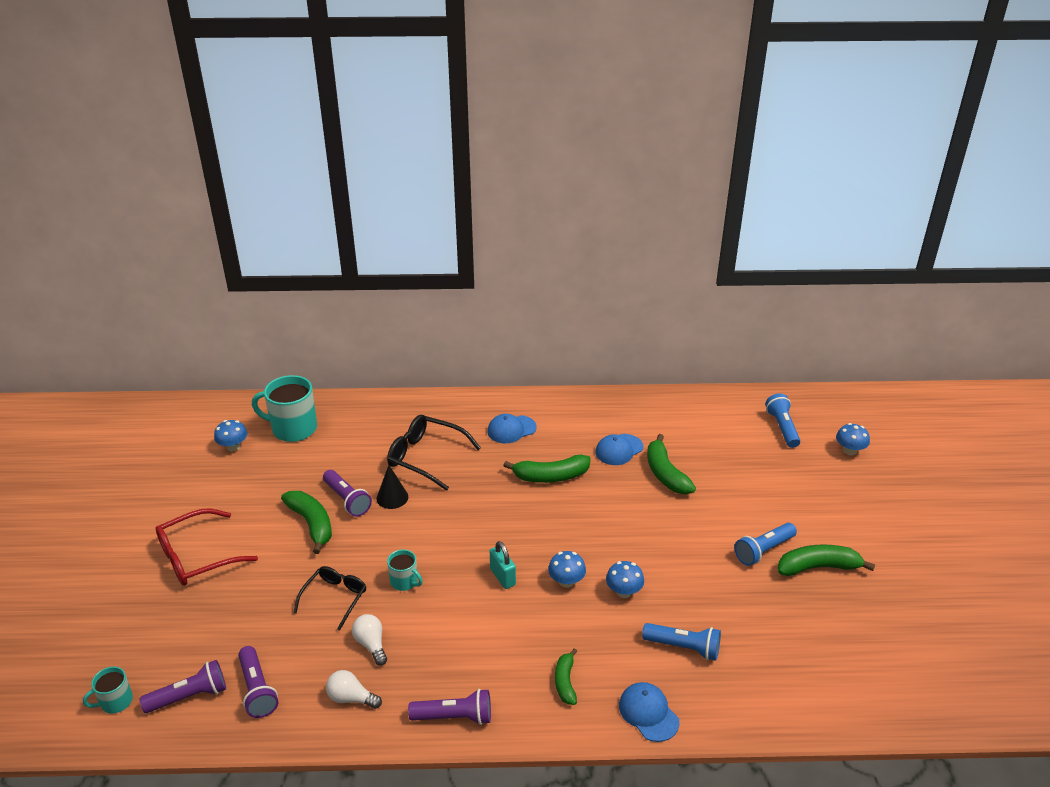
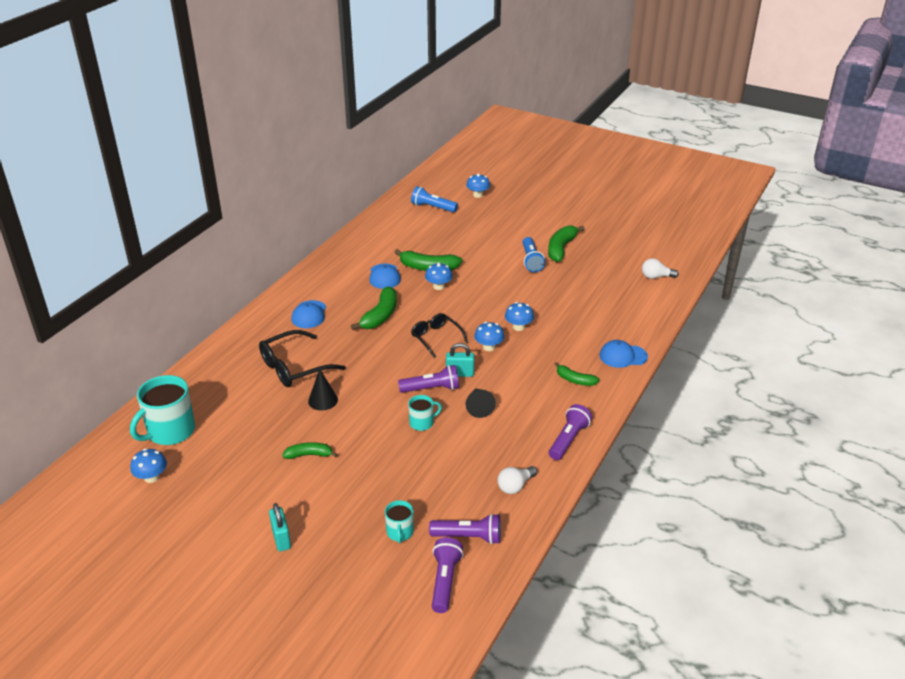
camera: 60 degrees left, 0 degrees up
turquoise mug [83,667,133,714] -> turquoise mug moved to [385,500,414,543]
red glasses [155,508,258,586] -> turquoise padlock [269,503,291,551]
green banana [281,491,332,554] -> green banana [282,442,338,459], size x0.61
black glasses [293,566,366,631] -> black glasses moved to [411,313,468,358]
purple flashlight [323,470,372,517] -> purple flashlight moved to [398,365,459,393]
white light bulb [352,614,387,666] -> white light bulb moved to [642,258,679,279]
blue flashlight [642,623,721,661] -> none
none -> blue mushroom [425,262,453,290]
none -> black cone [466,389,496,418]

